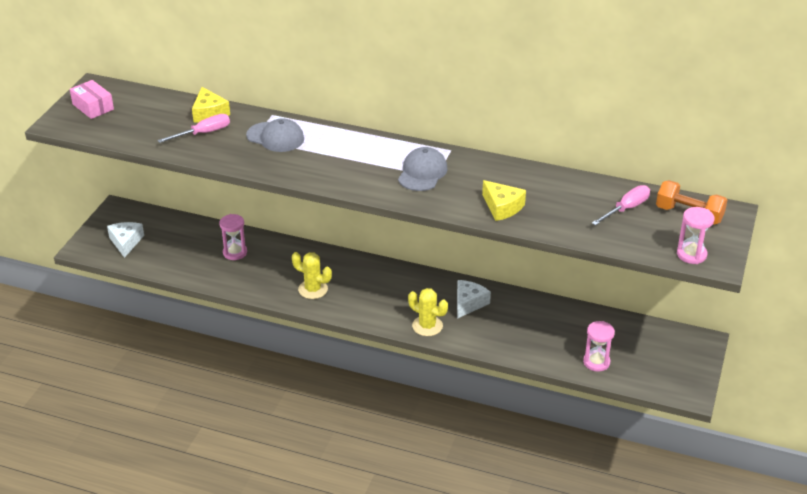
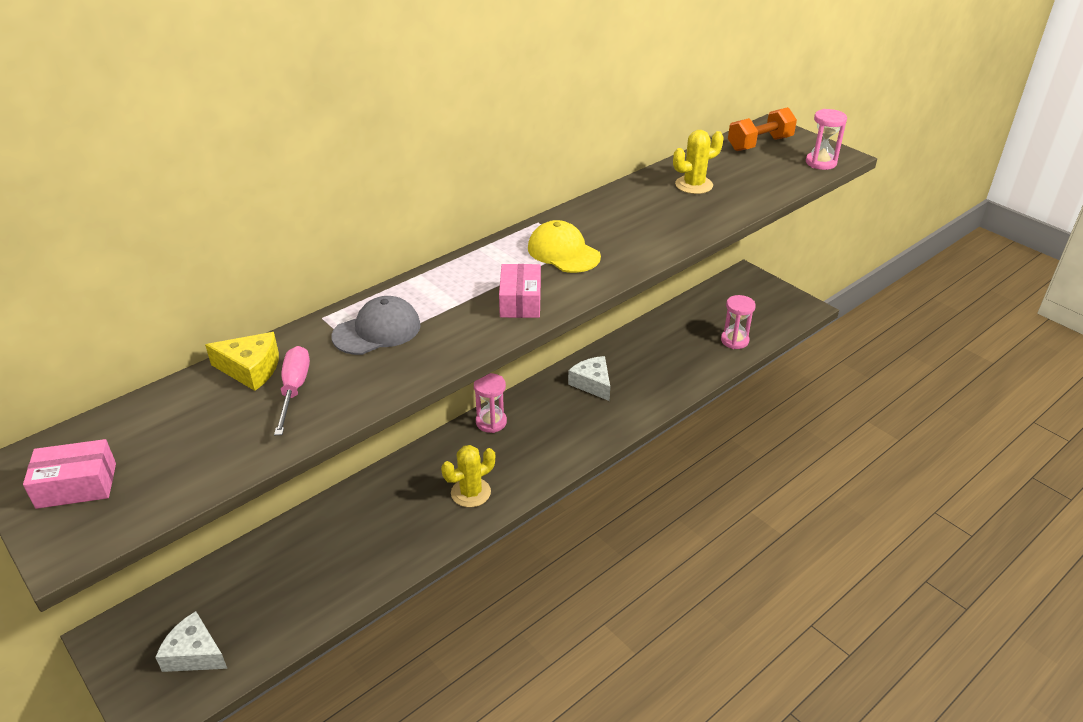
camera: 60 degrees left, 0 degrees up
pink hourglass [219,214,247,260] -> pink hourglass moved to [474,373,507,433]
grey cap [398,147,448,191] -> yellow cap [528,220,601,273]
yellow cactus [408,288,448,336] -> yellow cactus moved to [673,130,724,194]
yellow cheese [482,180,526,221] -> none
pink screwdriver [592,185,650,225] -> none
none -> pink box [499,264,541,318]

